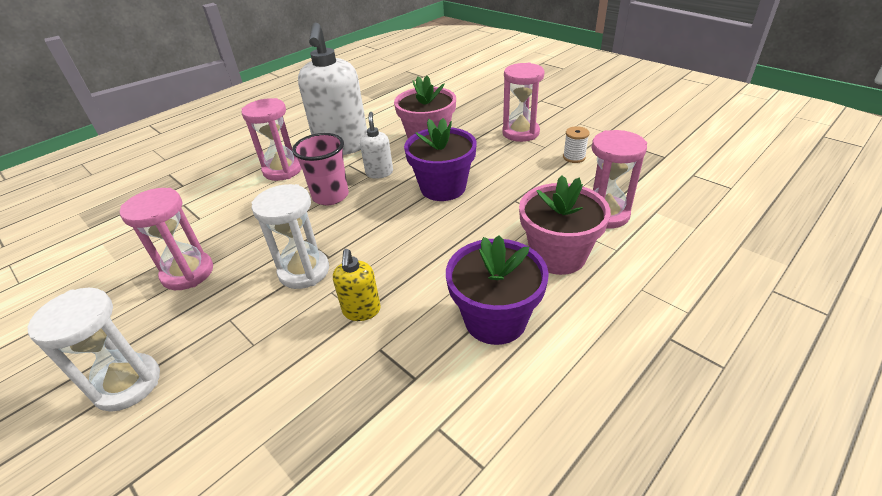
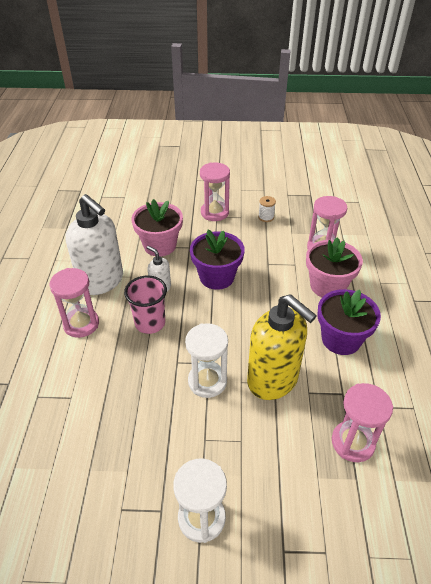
camera: 45 degrees left, 5 degrees up
pink hourglass [120,188,213,290] -> pink hourglass moved to [332,383,393,462]
yellow soap dispenser [333,249,381,321] -> yellow soap dispenser [247,294,317,400], size x2.13

